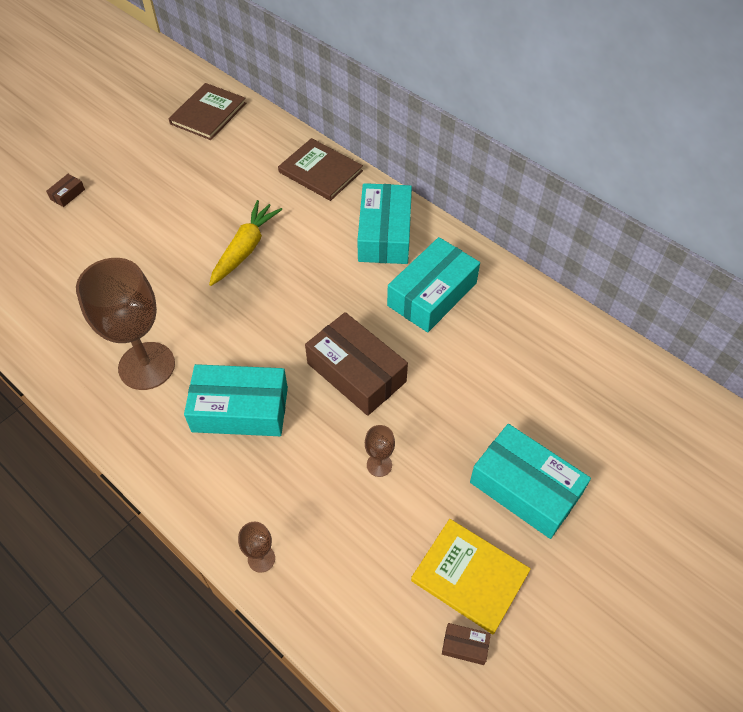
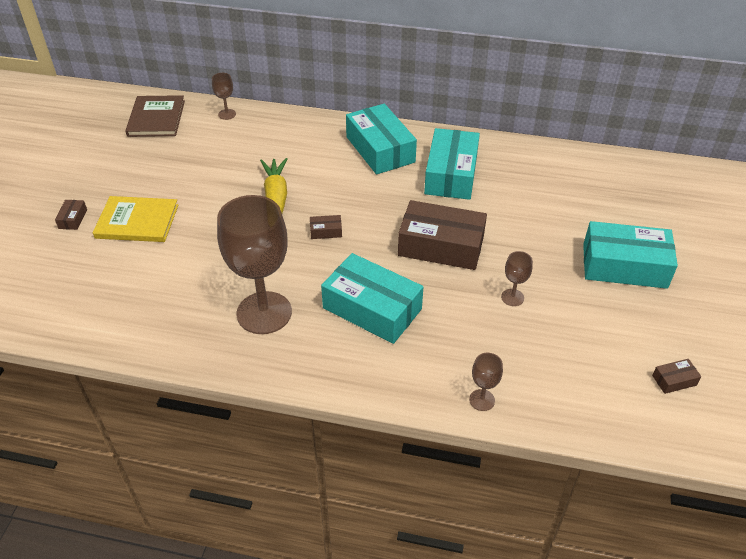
camera: 30 degrees left, 10 degrees down
turquoise box [184,364,288,436] -> turquoise box turned 60 degrees clockwise [321,253,423,344]
brown book [278,138,363,201] -> none
yellow book [411,519,531,634] -> yellow book moved to [93,196,178,242]
none -> brown goblet [212,73,236,120]
none -> brown box [310,215,342,239]

